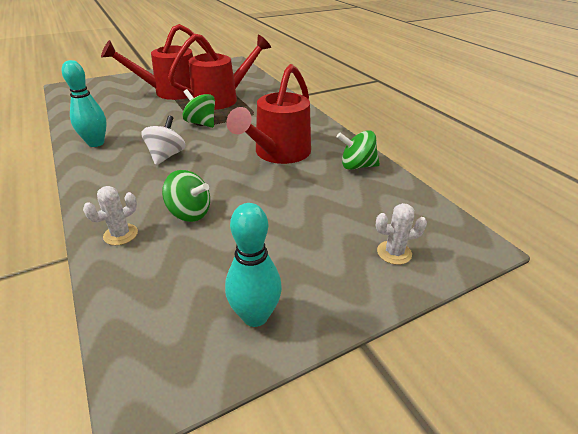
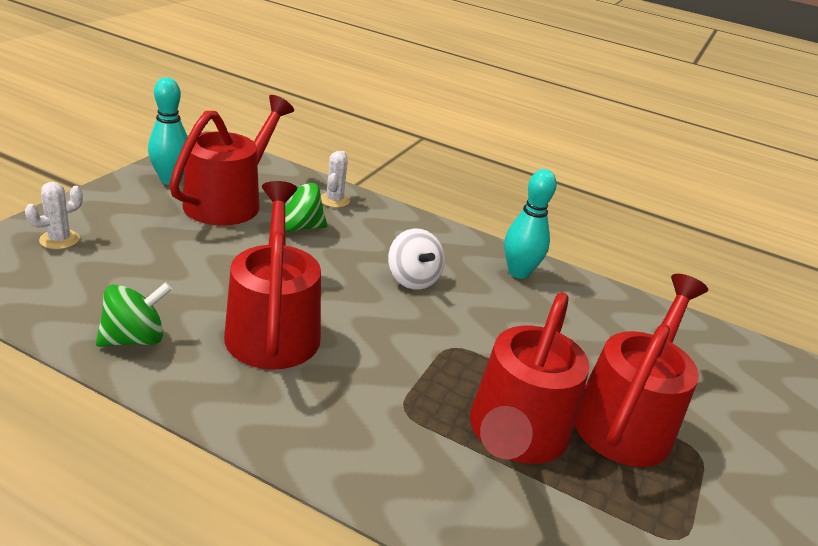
camera: 140 degrees right, 5 degrees down
green spinning top [182,89,215,128] -> none
none -> red watering can [169,95,294,226]

